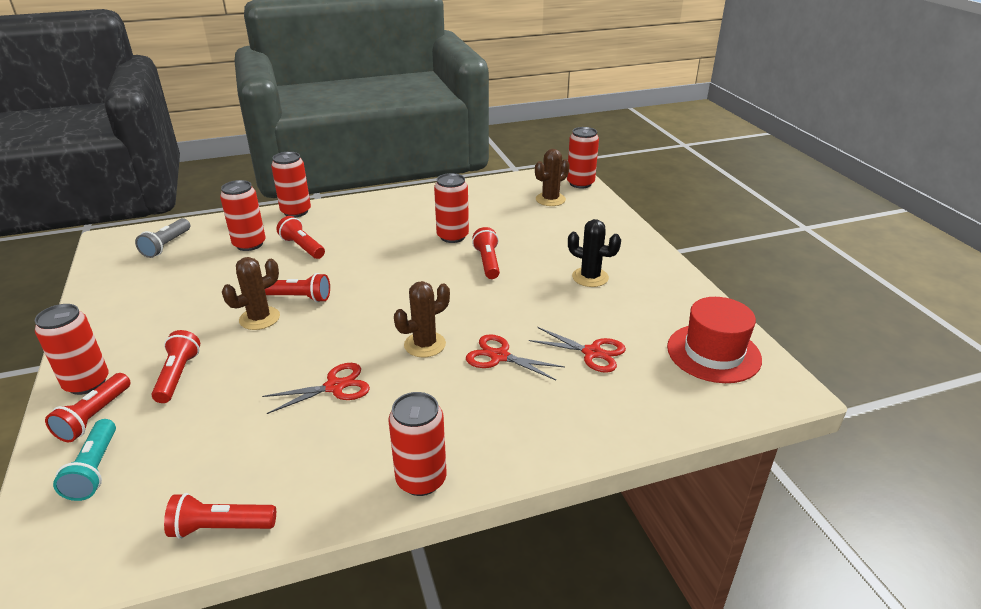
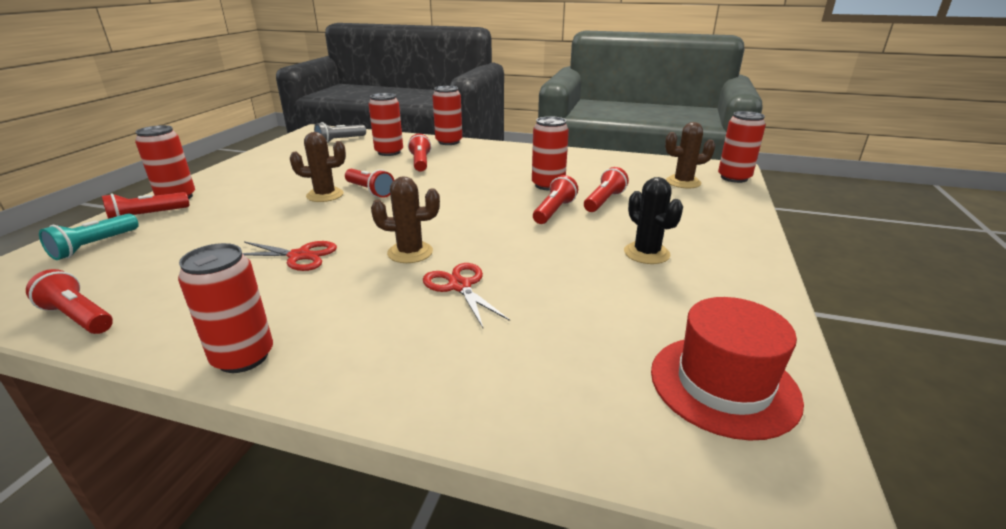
camera: 35 degrees right, 5 degrees down
red flashlight [152,330,200,403] -> red flashlight moved to [584,167,629,212]
red scissors [529,327,626,373] -> none

